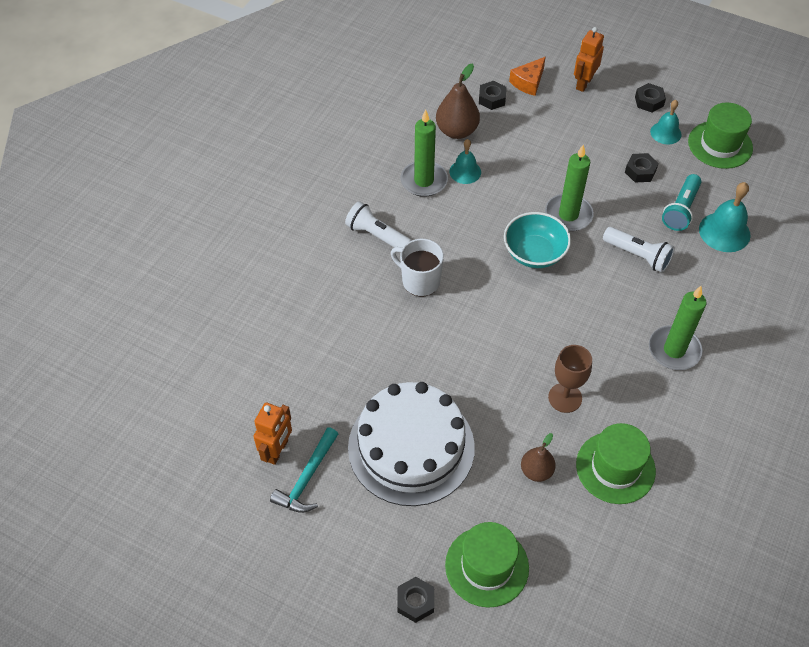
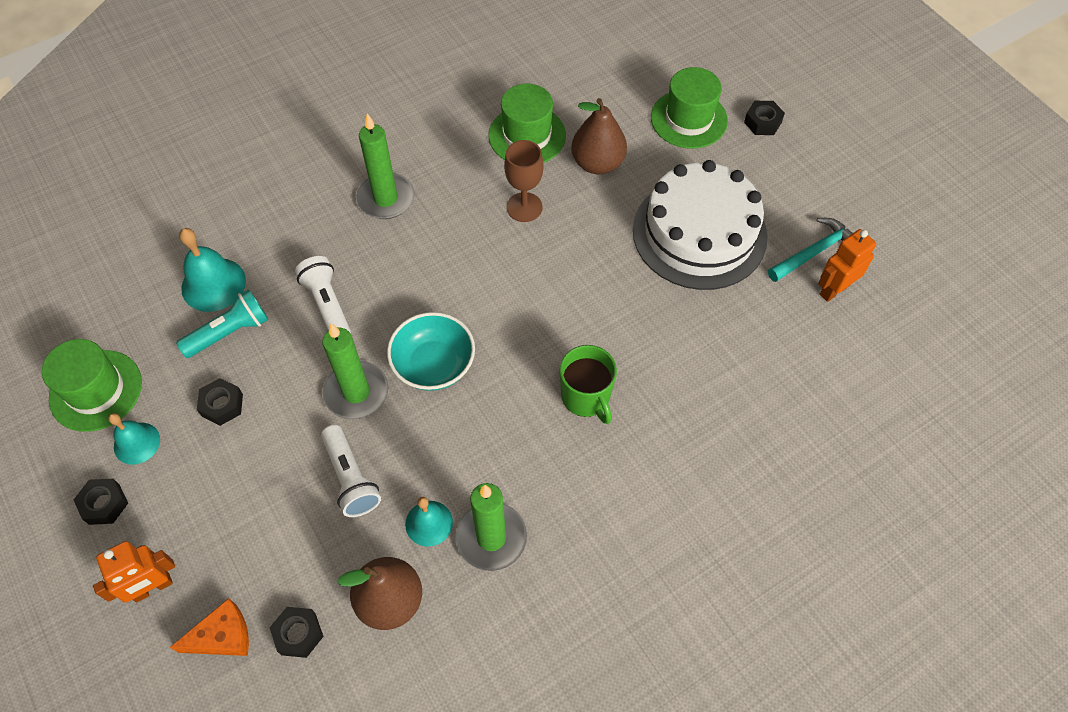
camera: 150 degrees left, 5 degrees up
white flashlight [345,201,412,248] -> white flashlight moved to [321,424,381,517]
white mug [391,239,444,297] -> green mug [560,345,617,424]
brown pear [521,433,556,482] -> brown pear [571,98,627,174], size x1.60

